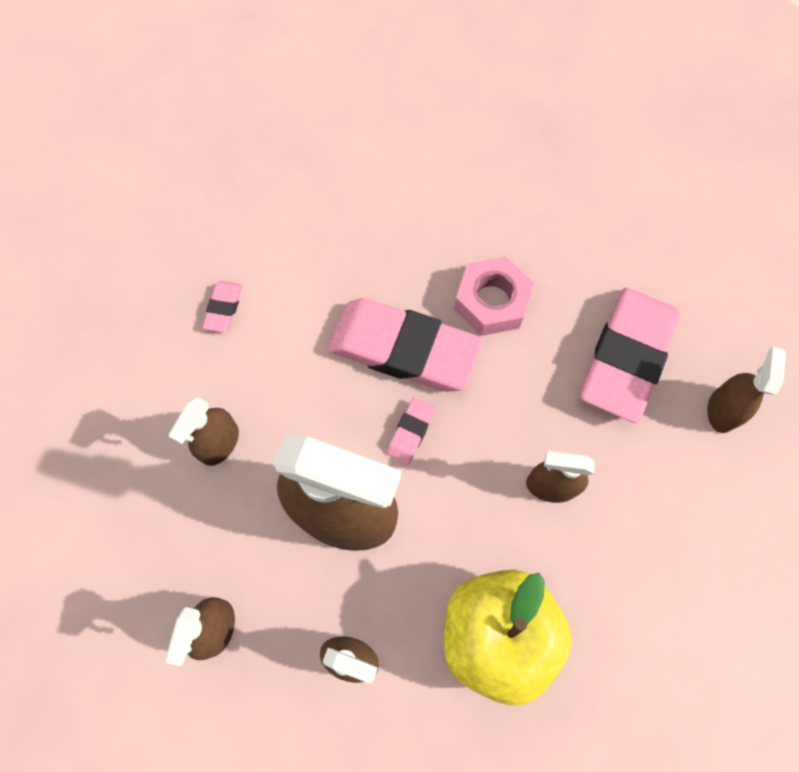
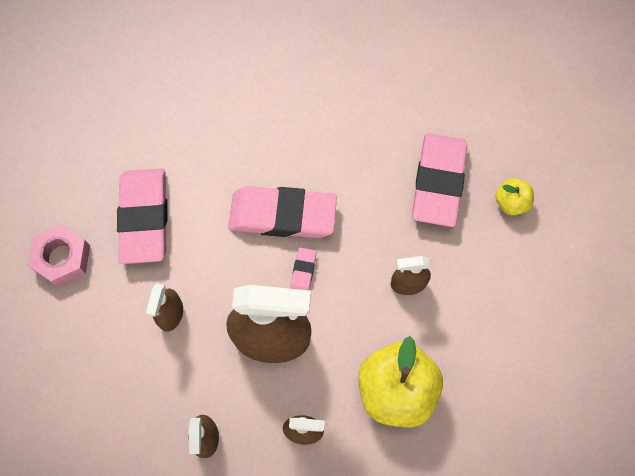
camera: 15 degrees left, 0 degrees up
pink eraser [202,281,242,333] -> pink eraser [117,168,168,264], size x2.40
pink nut [454,256,534,336] -> pink nut moved to [28,224,90,287]
brown spray bottle [707,347,786,433] -> yellow apple [495,178,534,215]

